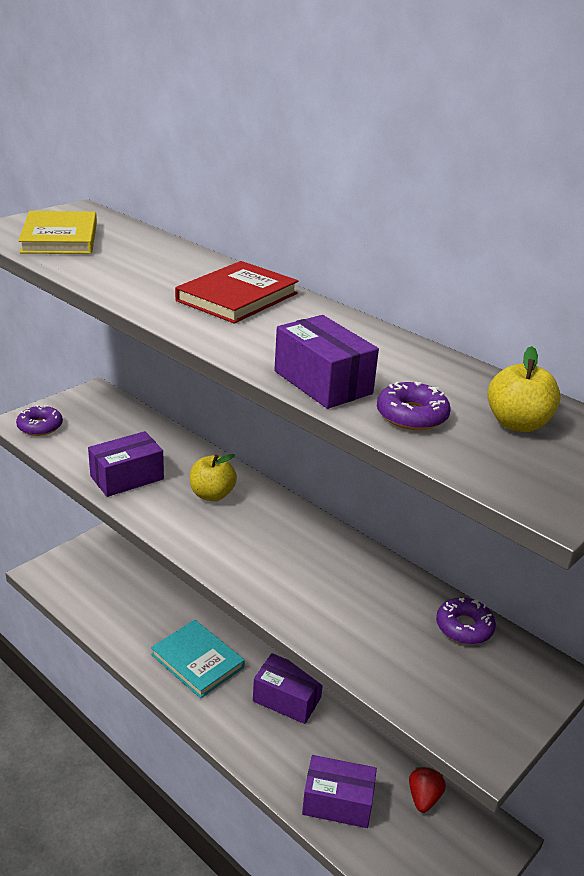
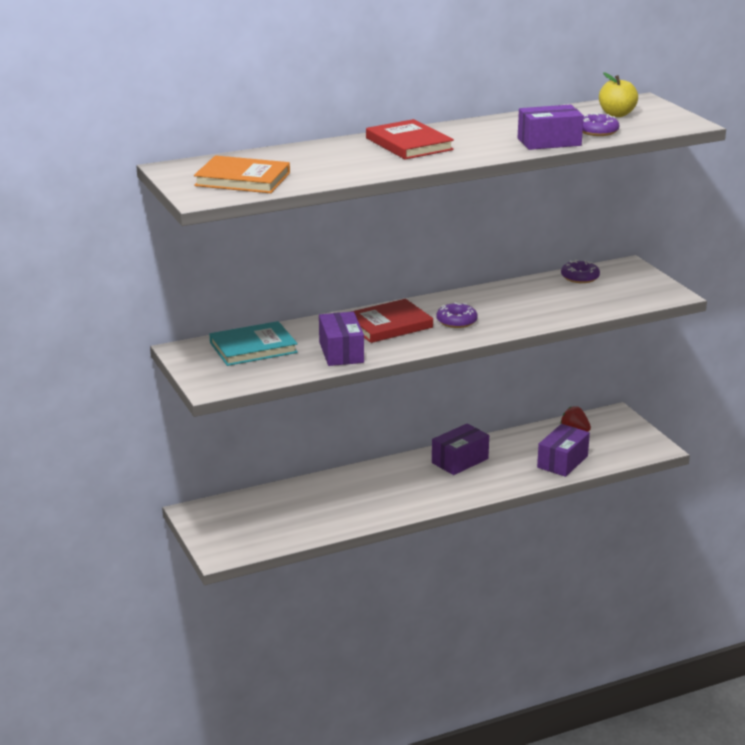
camera: 65 degrees left, 5 degrees down
purple donut [16,405,63,436] -> purple donut moved to [437,303,478,328]
yellow book [18,211,97,254] -> orange book [194,155,290,193]
turquoise book [151,620,245,698] -> turquoise book moved to [210,321,298,366]
yellow apple [190,454,237,501] -> red book [351,299,433,343]

